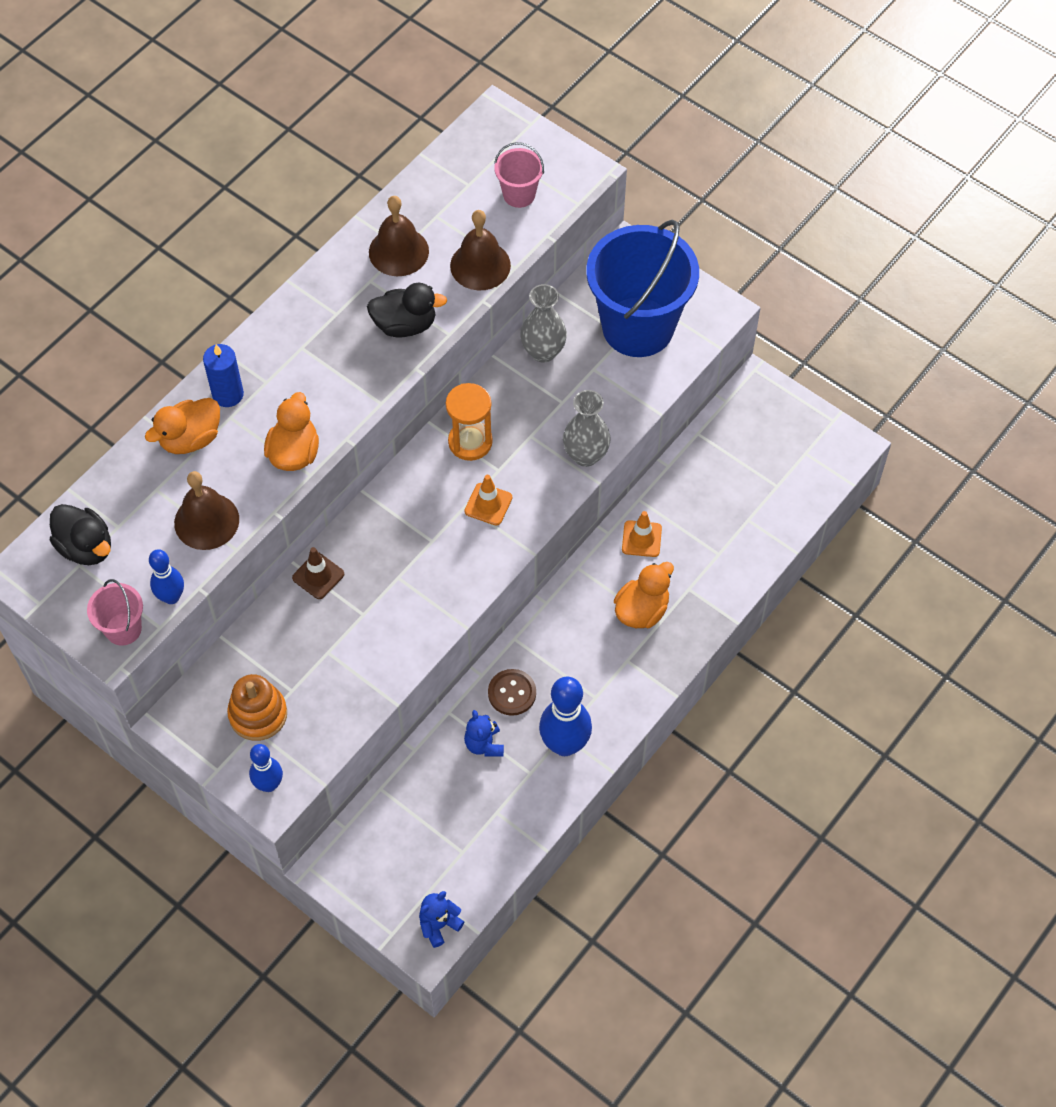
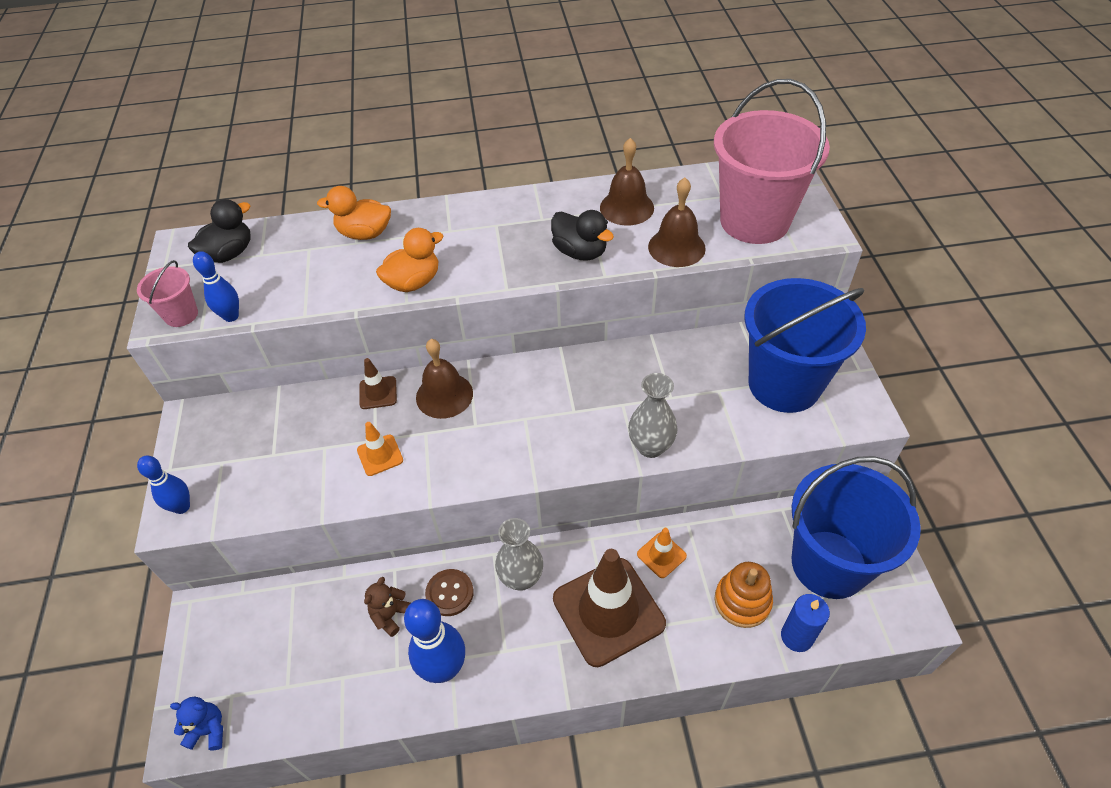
camera: 45 degrees right, 10 degrees down
black duck [50,504,111,565] -> black duck turned 135 degrees counterclockwise [188,199,251,263]
brown bell [174,471,239,550] -> brown bell moved to [416,339,473,419]
blue candle [203,344,244,407] -> blue candle moved to [781,594,830,652]
orange stacking toy [227,674,287,741] -> orange stacking toy moved to [715,562,773,628]
orange hourglass [446,383,493,461] -> none
orange traffic cone [464,475,512,526] -> orange traffic cone moved to [357,422,403,476]
blue teddy bear [464,710,504,757] -> brown teddy bear [364,577,411,637]
pink bucket [494,142,544,208] -> pink bucket [714,79,830,244], size x2.27
grey vase [520,284,567,363] -> grey vase moved to [495,518,543,591]
orange duck [614,562,674,628] -> brown traffic cone [553,549,666,667]
none -> blue bucket [791,456,921,599]

